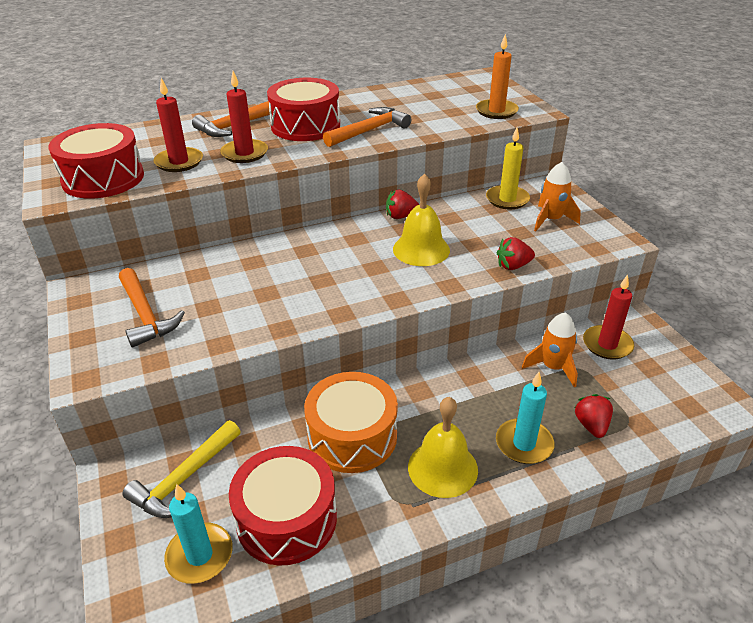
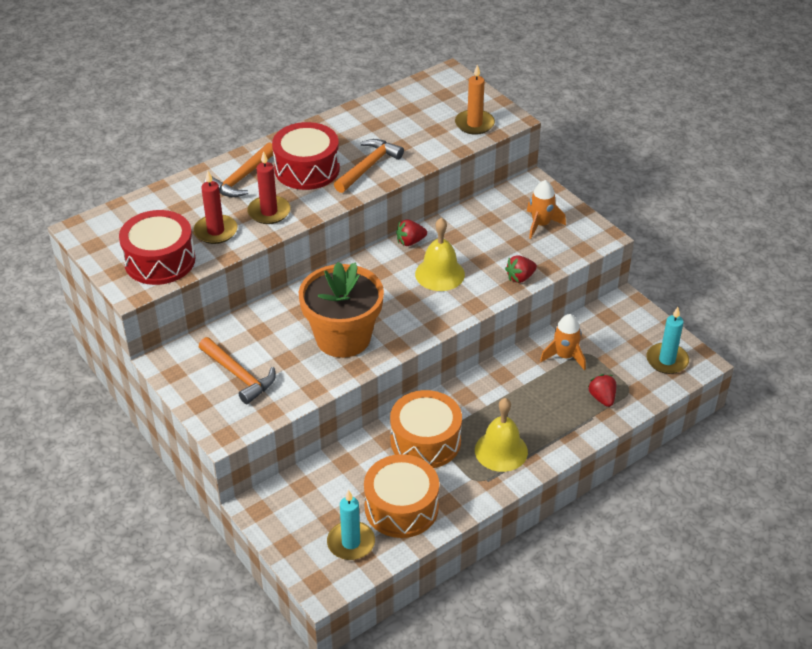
camera: 15 degrees left, 5 degrees up
yellow hammer [122,420,241,518] -> none
red drum [229,446,337,566] -> orange drum [364,454,439,538]
yellow candle [486,128,530,209] -> none
turquoise candle [496,372,554,464] -> turquoise candle moved to [646,307,689,374]
red candle [583,274,634,360] -> none
none -> orange flower pot [299,262,384,358]

